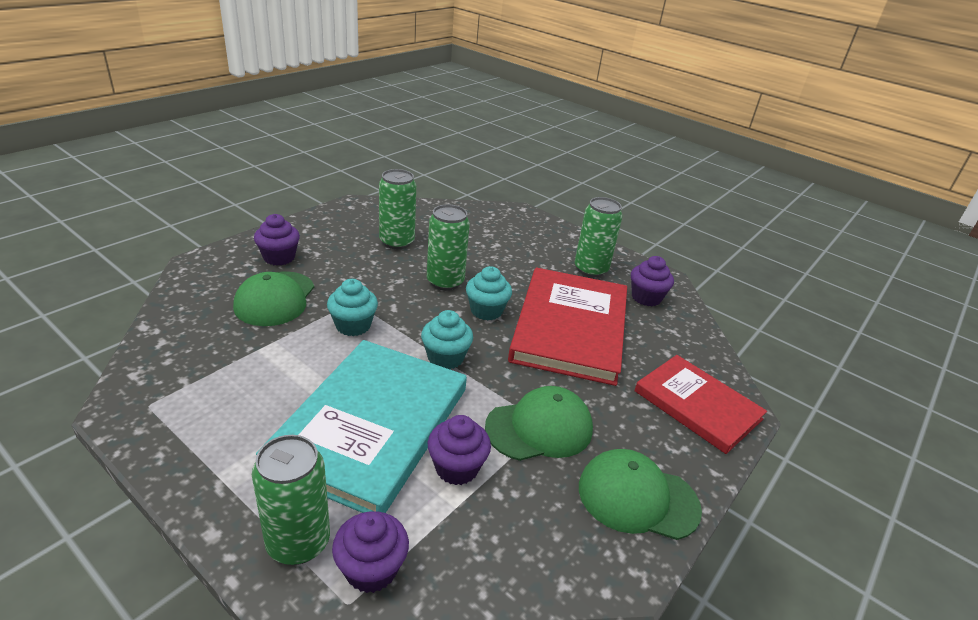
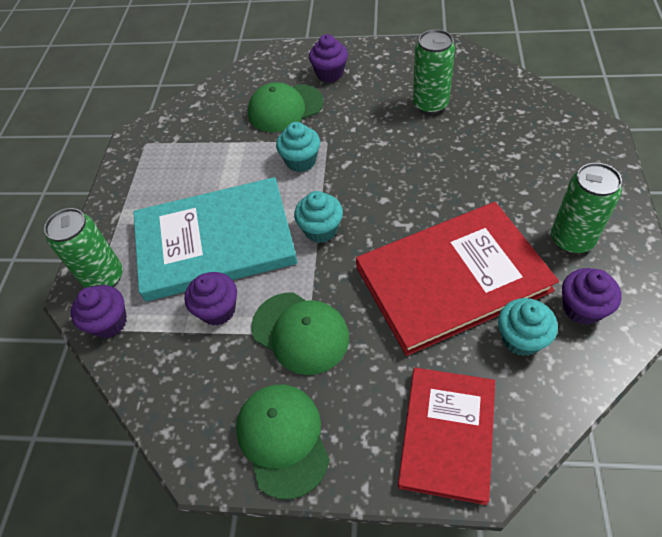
camera: 65 degrees right, 20 degrees up
green can [427,204,470,291] -> none
turquoise cupcake [466,266,512,321] -> turquoise cupcake moved to [498,298,558,356]

